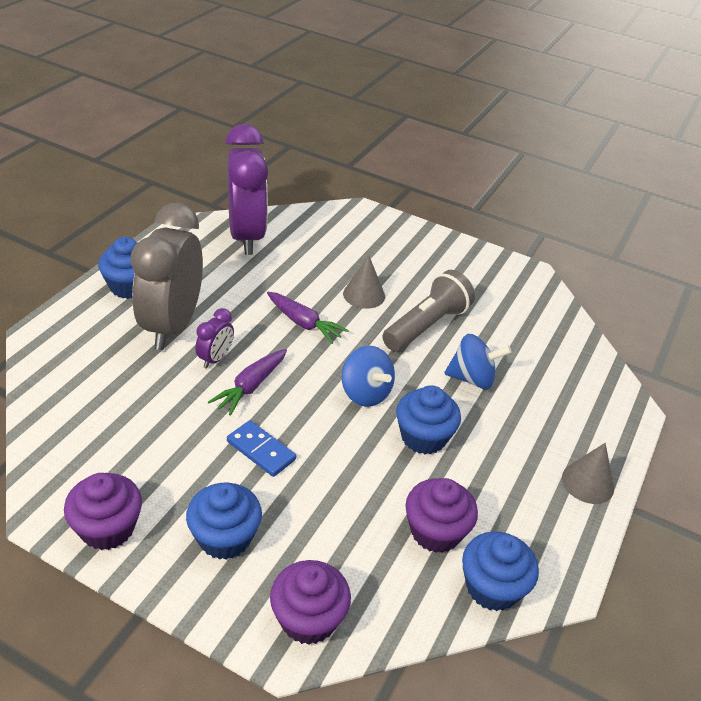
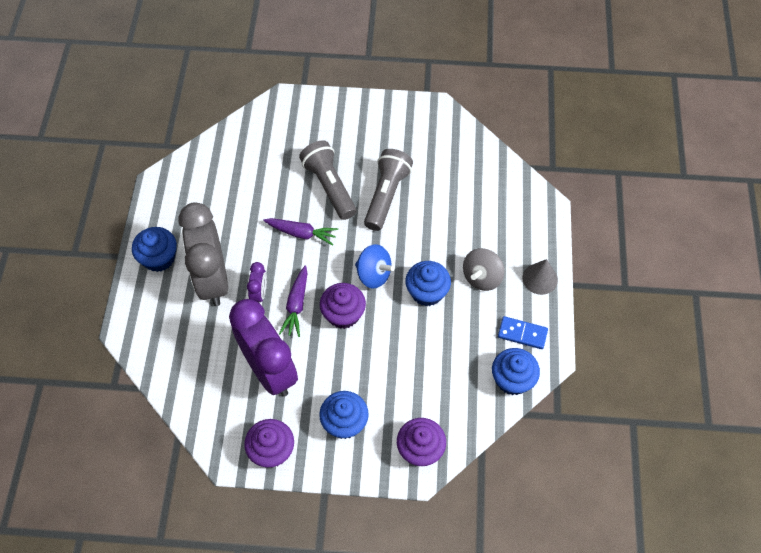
camera: 20 degrees left, 20 degrees up
purple clock [225,124,268,255] -> purple clock moved to [229,299,298,397]
blue domino [227,420,296,477] -> blue domino moved to [498,316,548,349]
grey cone [343,255,385,309] -> grey flashlight [299,140,356,220]
purple cupcake [406,478,478,553] -> purple cupcake moved to [320,283,366,329]
blue spinning top [444,334,511,389] -> none
none -> grey spinning top [463,248,504,291]

